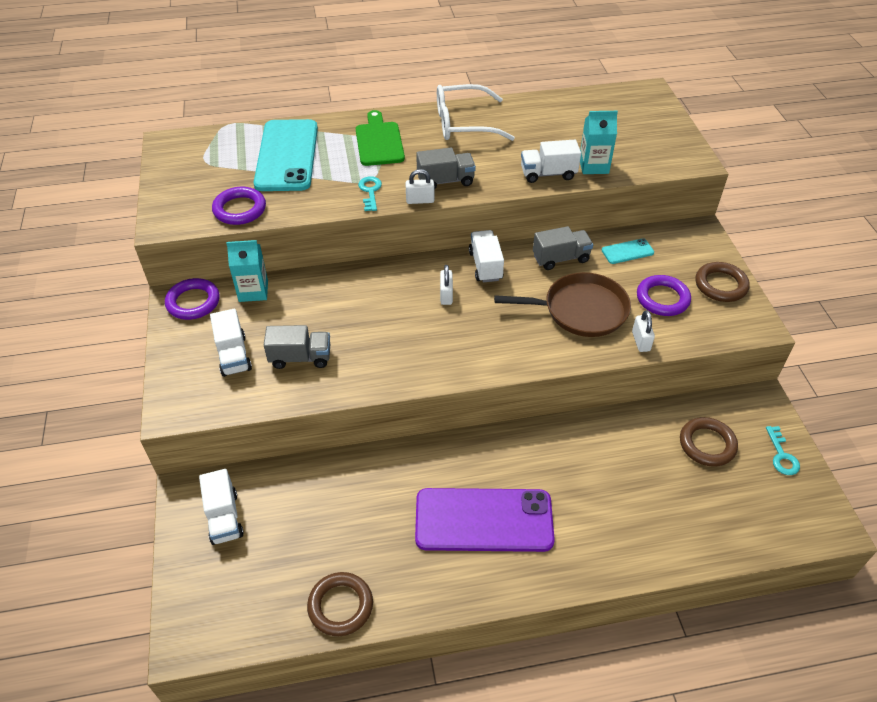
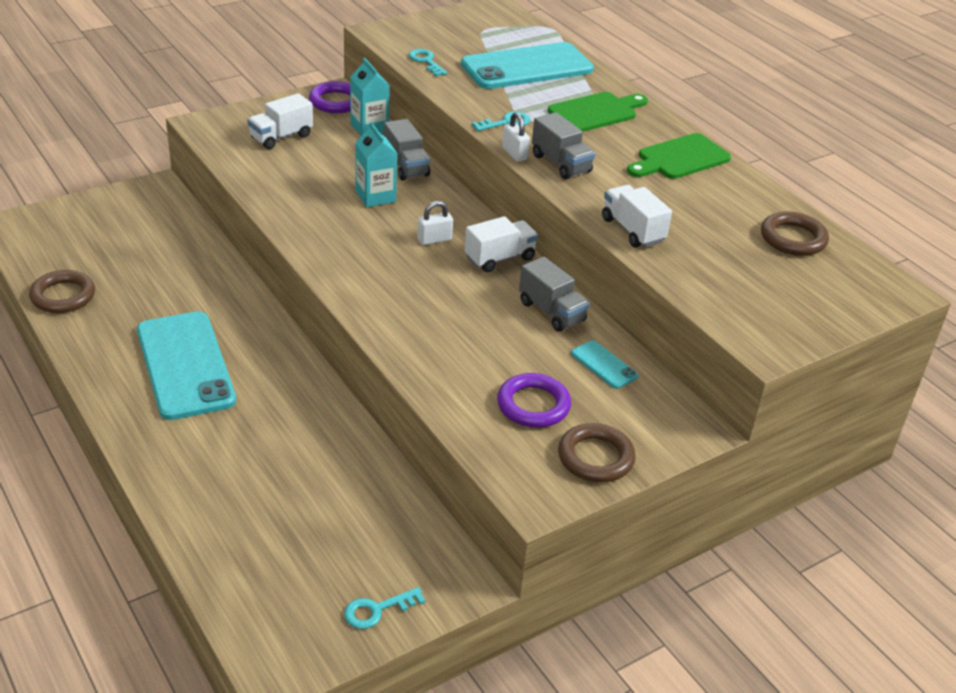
camera: 65 degrees right, 10 degrees down
white truck [199,469,244,545] -> none
purple ring [212,187,266,225] -> turquoise key [409,49,447,76]
grey truck [264,325,330,369] -> grey truck moved to [384,119,430,181]
purple phone [415,488,555,552] -> turquoise phone [137,311,236,420]
white glasses [437,84,515,141] -> green cutting board [627,133,731,179]
brown pan [494,272,631,337] -> none
turquoise carton [580,111,618,174] -> turquoise carton moved to [355,122,397,207]
white padlock [632,310,655,352] -> none
brown ring [680,417,738,467] -> brown ring moved to [761,211,829,256]

